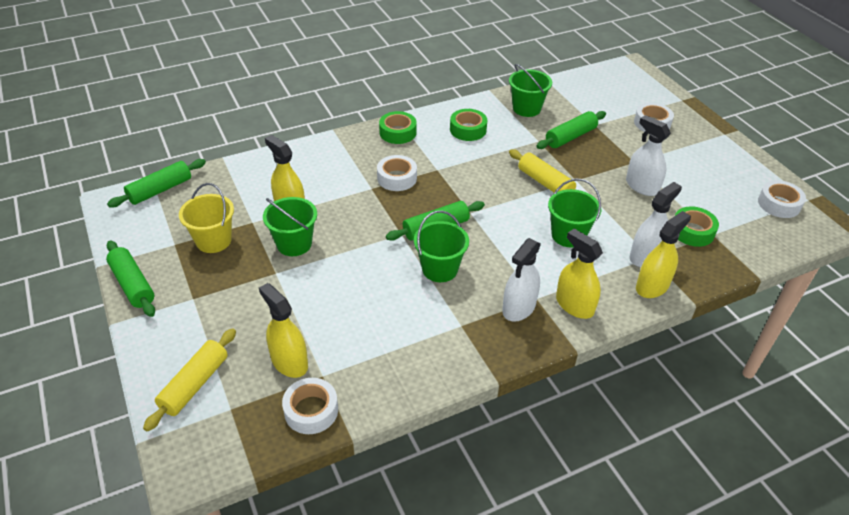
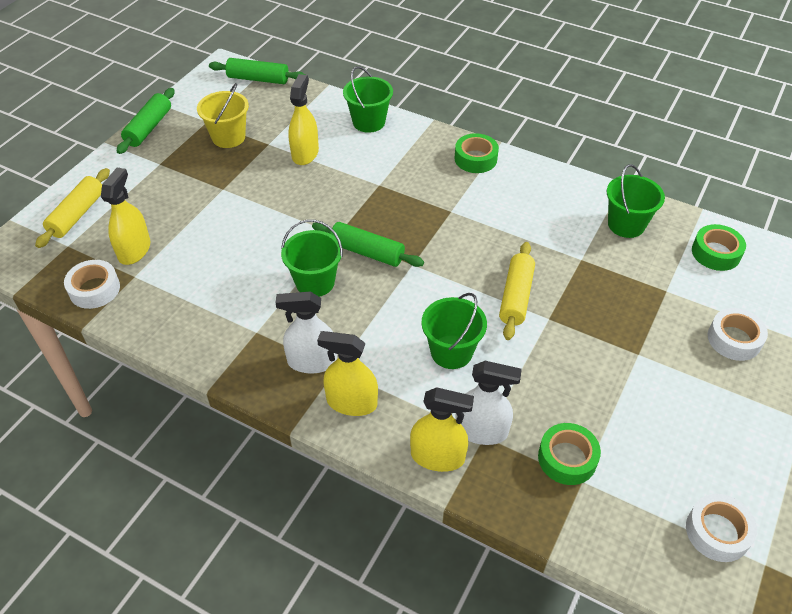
camera: 55 degrees right, 5 degrees up
yellow rolling pin [143,328,236,432] -> yellow rolling pin turned 60 degrees counterclockwise [35,168,110,248]
green bucket [263,197,317,256] -> green bucket moved to [343,66,393,133]
white tape [377,155,417,191] -> none
green tape [450,109,487,141] -> green tape moved to [692,224,746,271]
green rolling pin [536,111,606,149] -> none
yellow spray bottle [556,229,603,319] -> yellow spray bottle turned 90 degrees counterclockwise [317,331,378,416]
white spray bottle [626,115,671,196] -> none

